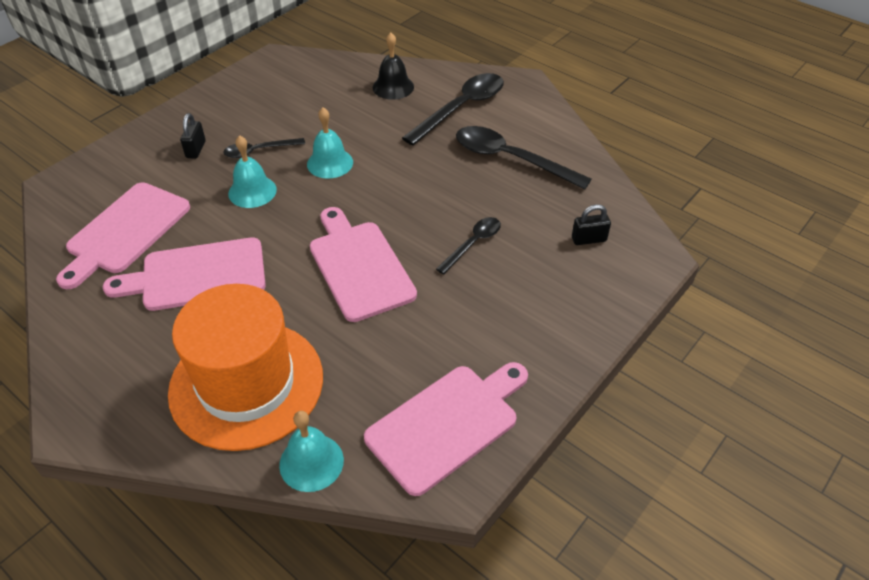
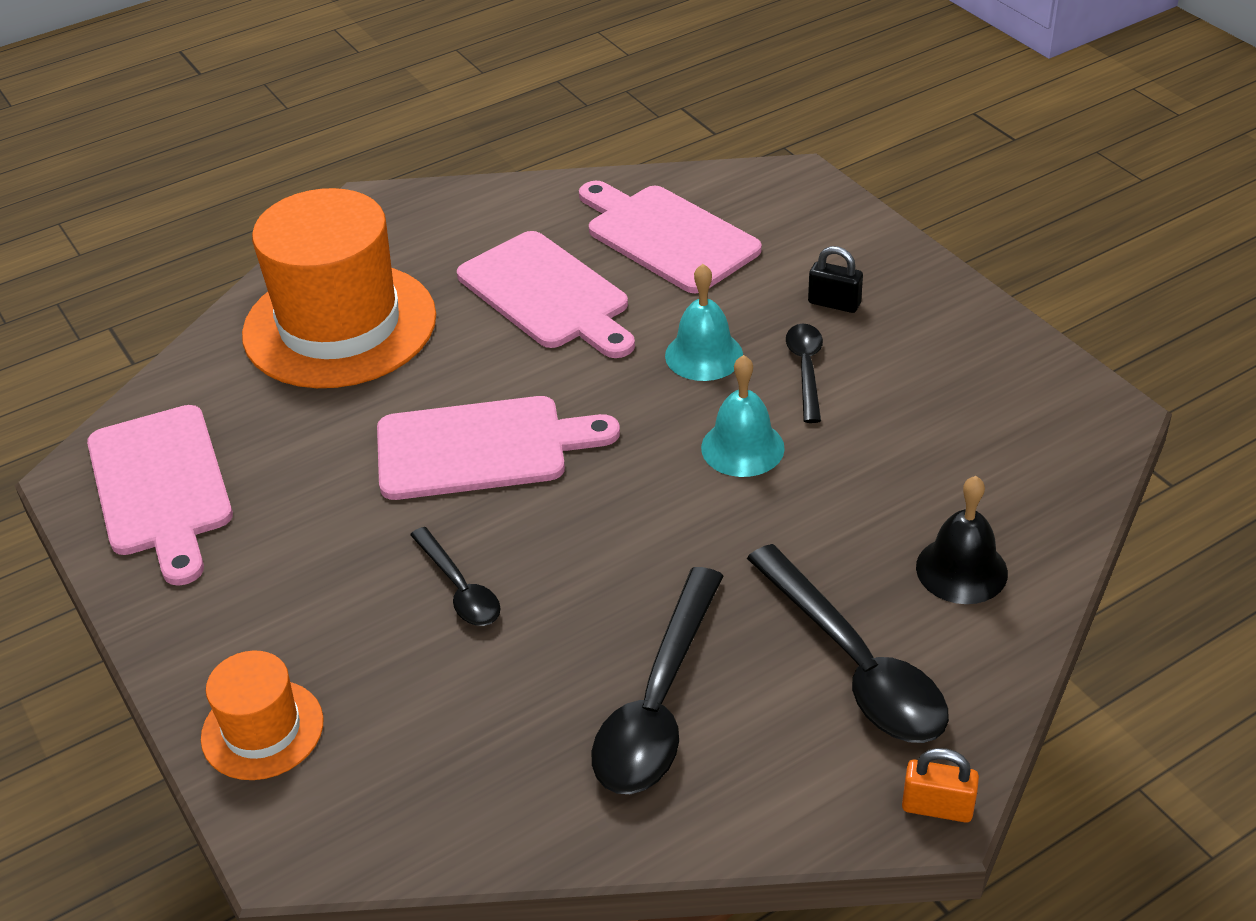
camera: 110 degrees right, 5 degrees down
pink cutting board [103,238,266,311] -> pink cutting board turned 135 degrees clockwise [457,231,635,358]
turquoise bell [279,411,344,492] -> none
black spoon [456,126,592,190] -> black spoon turned 150 degrees clockwise [592,567,723,794]
black padlock [572,204,611,245] -> none
none -> orange hat [201,651,323,780]
none -> orange padlock [902,748,979,823]

